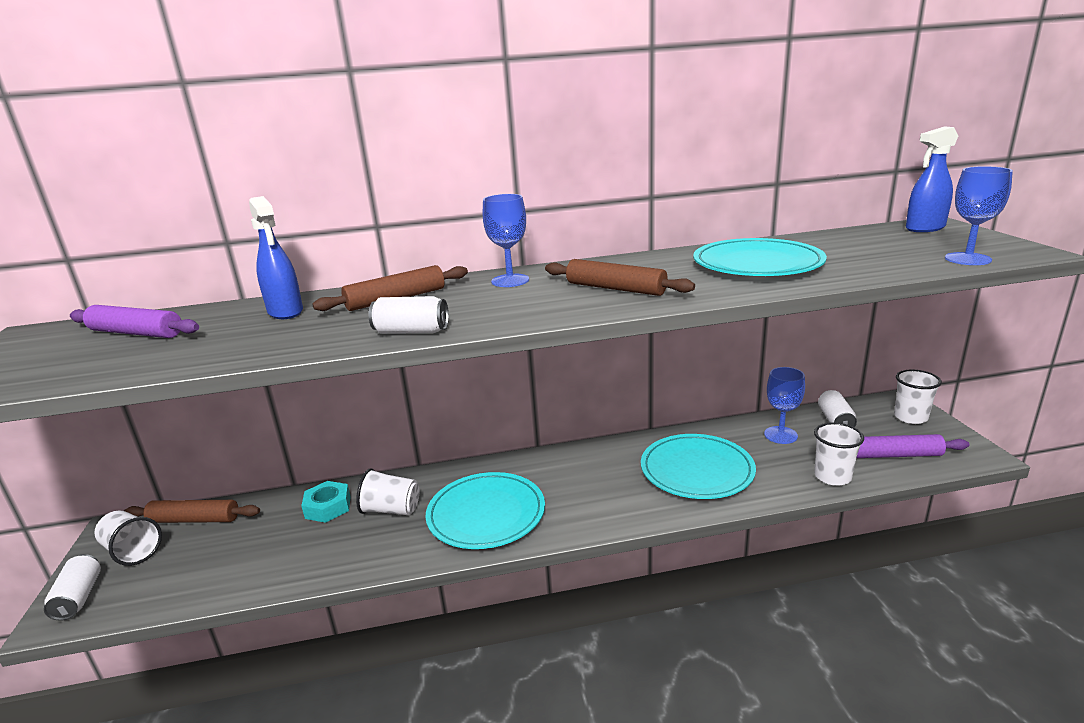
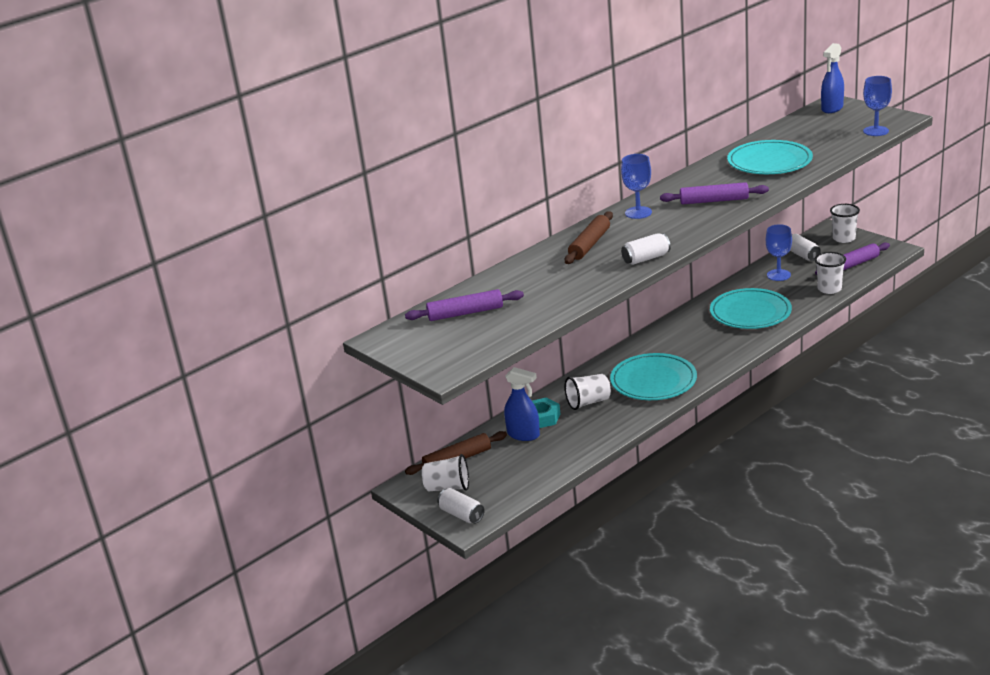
camera: 30 degrees left, 5 degrees up
blue spray bottle [249,196,303,319] -> blue spray bottle moved to [504,367,540,441]
brown rolling pin [545,259,695,296] -> purple rolling pin [660,182,769,204]

